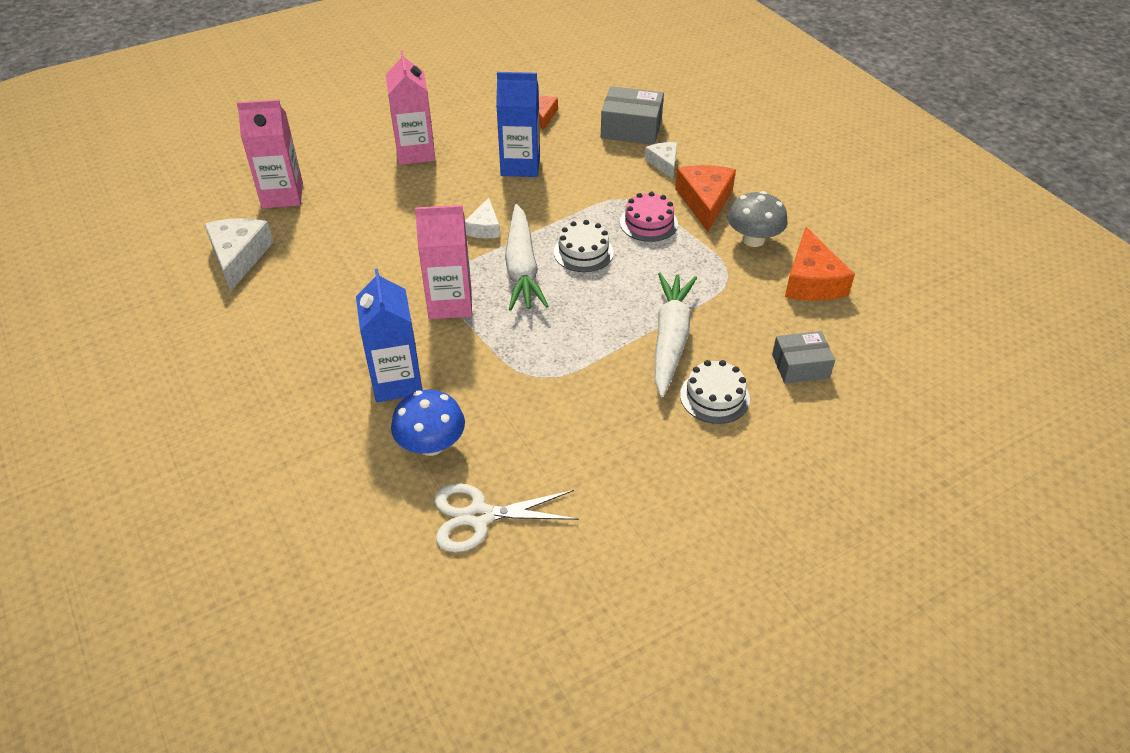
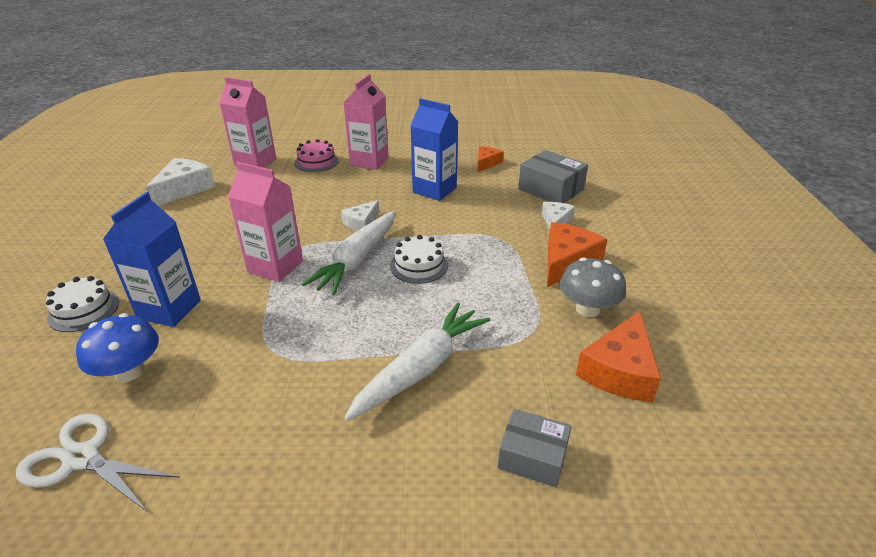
camera: 30 degrees right, 10 degrees down
pink cake [620,192,678,242] -> pink cake moved to [294,139,339,172]
white cake [680,360,750,424] -> white cake moved to [46,276,119,332]

